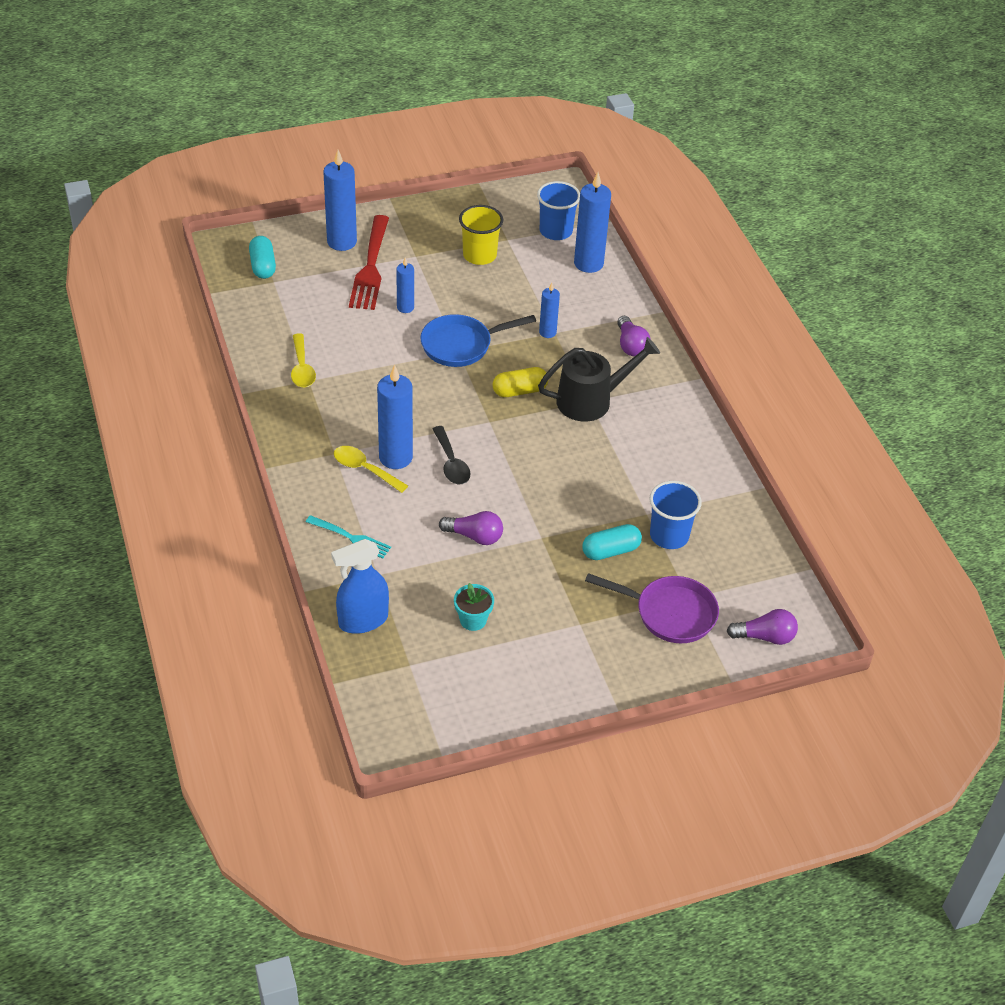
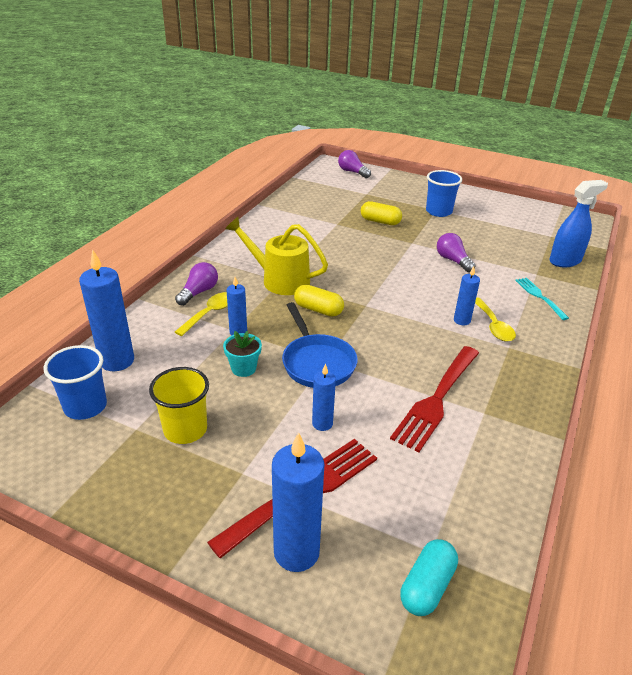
camera: 135 degrees left, 10 degrees down
yellow spoon [291,333,316,387] -> yellow spoon moved to [175,292,228,336]
blue spray bottle [331,539,389,634] -> blue spray bottle turned 45 degrees counterclockwise [549,180,608,267]
blue candle [377,365,413,469] -> blue candle [454,266,480,325], size x0.56
blue pan [420,314,536,367] -> blue pan turned 45 degrees clockwise [282,302,358,388]
black spoon [432,426,470,484] -> none
turquoise flower pot [454,583,494,631] -> turquoise flower pot moved to [223,331,262,377]
black watering can [538,337,660,422] -> yellow watering can [225,217,328,295]
turquoise capsule [582,524,642,560] -> yellow capsule [361,201,402,225]
purple pan [585,573,719,643] -> none
blue cup [650,481,702,549] -> blue cup moved to [426,170,462,217]
none -> red fork [390,346,479,452]

